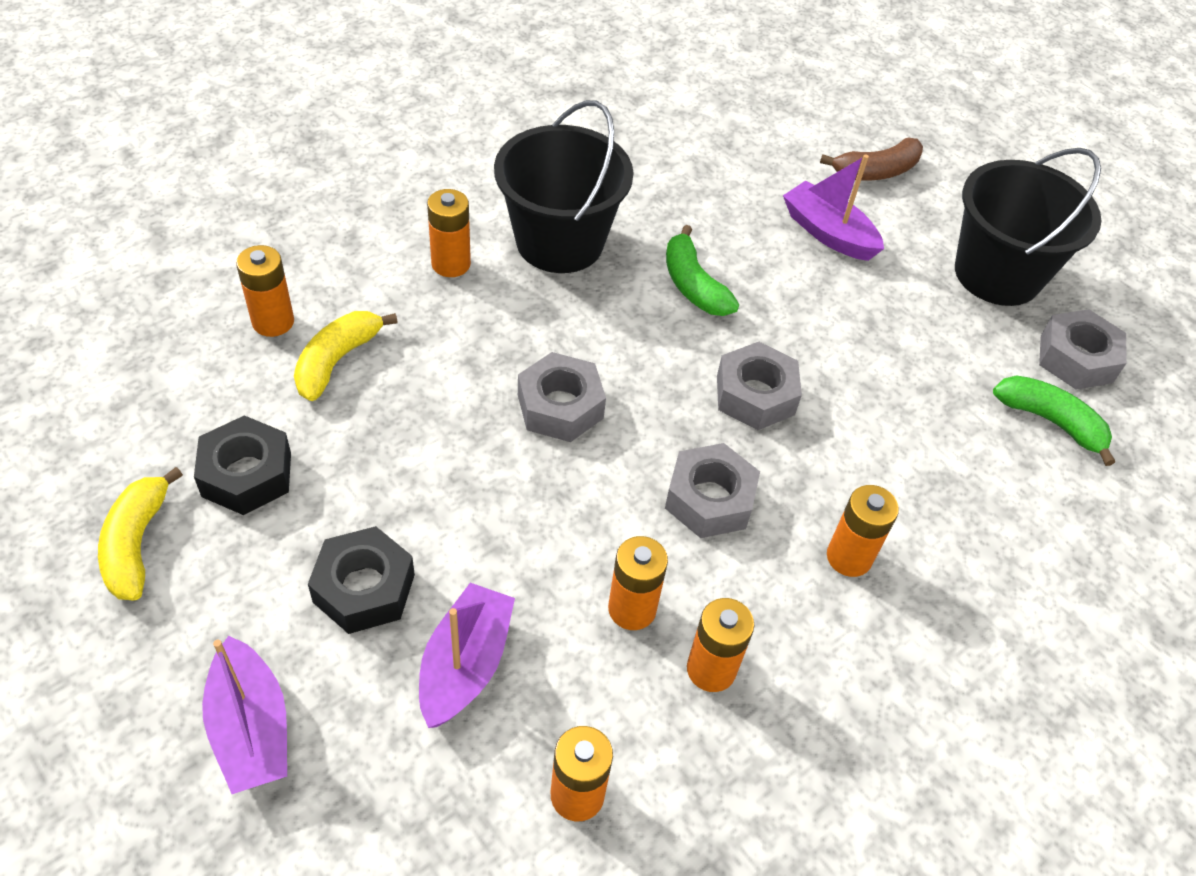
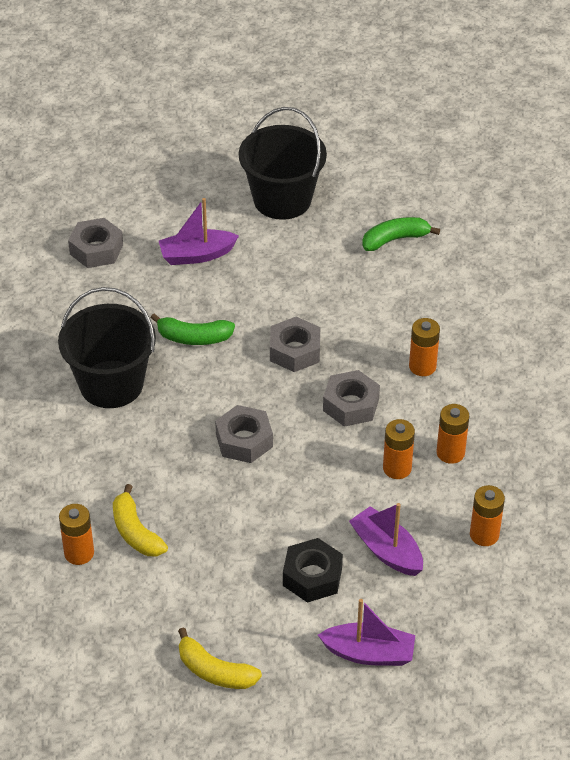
camera: 55 degrees left, 5 degrees down
black nut [194,415,291,515] -> none
orange battery [427,189,471,277] -> none
brown banana [820,137,923,181] -> none
grey nut [1039,309,1127,390] -> grey nut moved to [68,218,123,268]

